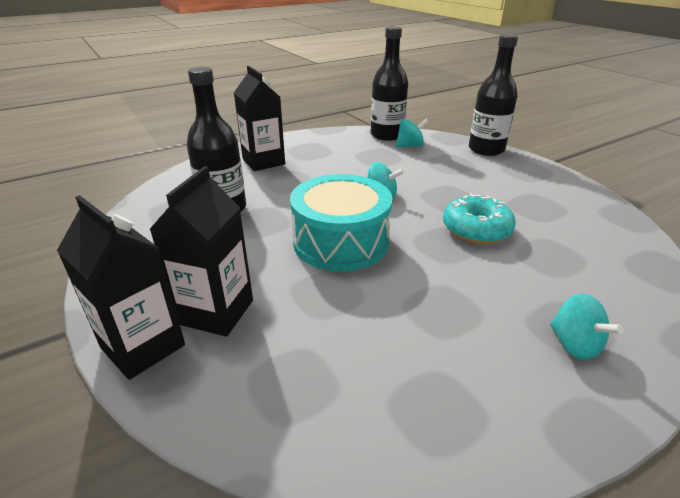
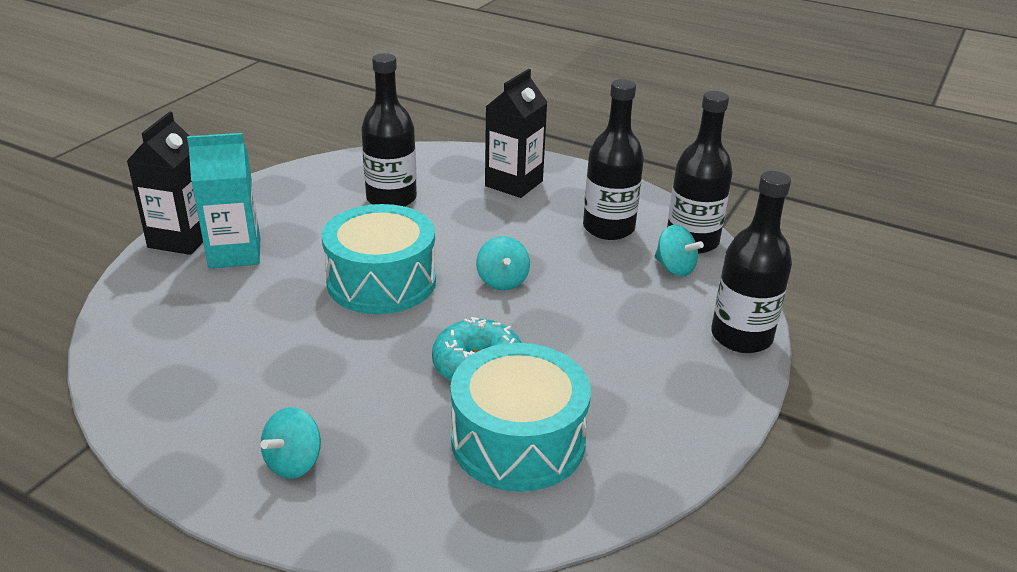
camera: 60 degrees right, 0 degrees up
black carton [149,166,253,337] -> turquoise carton [187,133,260,269]
none -> turquoise drum [451,343,591,492]
none -> black bottle [583,79,644,240]

